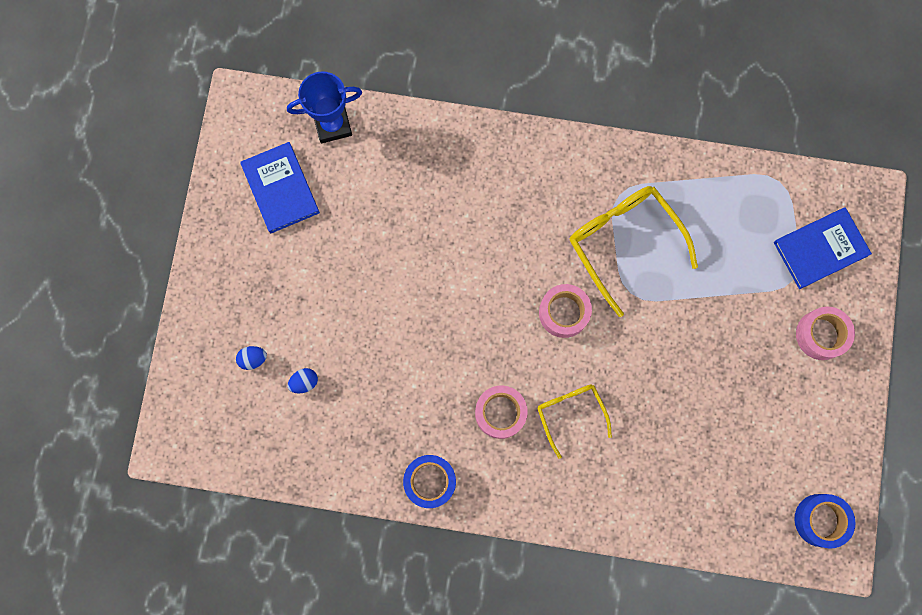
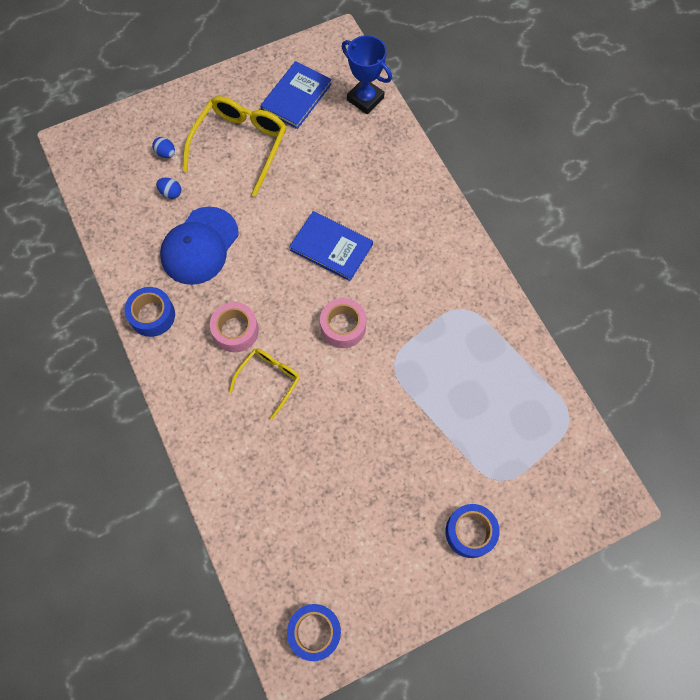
camera: 55 degrees right, 10 degrees down
yellow glasses [570,186,698,317] -> yellow glasses moved to [183,96,287,197]
blue book [774,207,872,289] -> blue book moved to [289,211,373,281]
pink tape [796,307,855,360] -> blue tape [446,504,500,558]
none -> blue cap [160,207,239,285]

